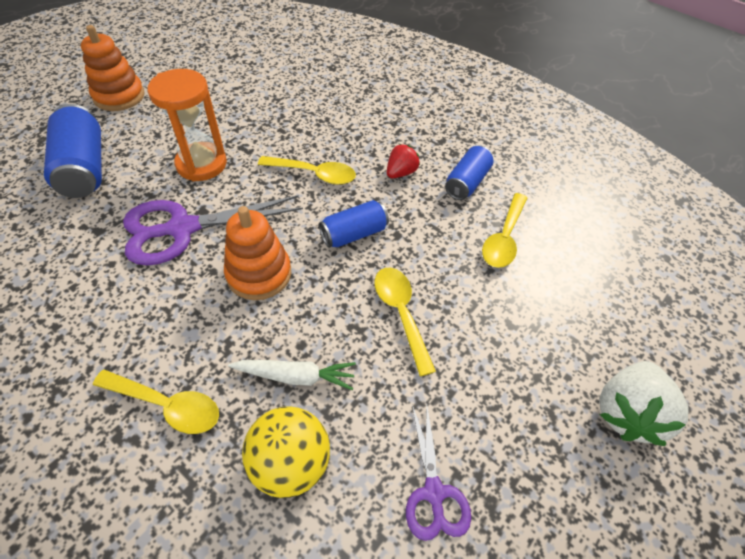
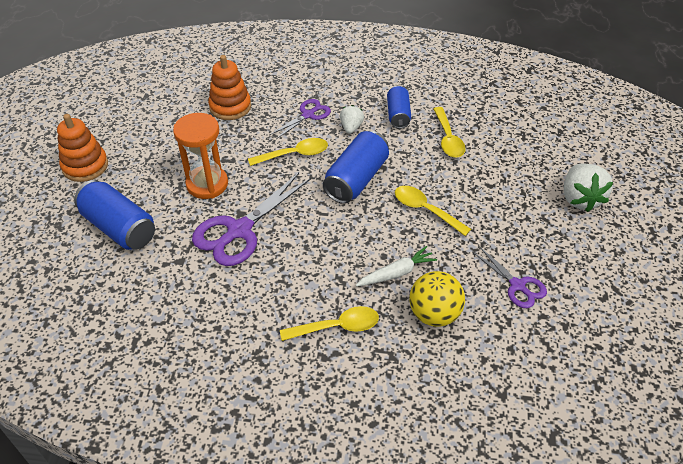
camera: 30 degrees left, 5 degrees down
orange stacking toy [224,206,291,300] -> orange stacking toy moved to [208,55,251,120]
blue can [319,200,389,248] -> blue can [323,131,389,204], size x1.60
red strawberry [387,144,420,179] -> white strawberry [340,105,364,134]
none -> purple scissors [270,99,331,139]

